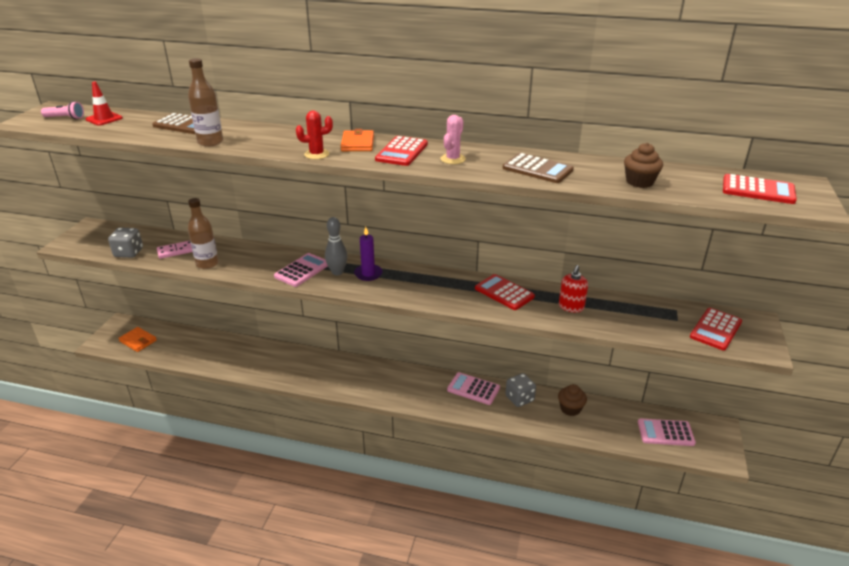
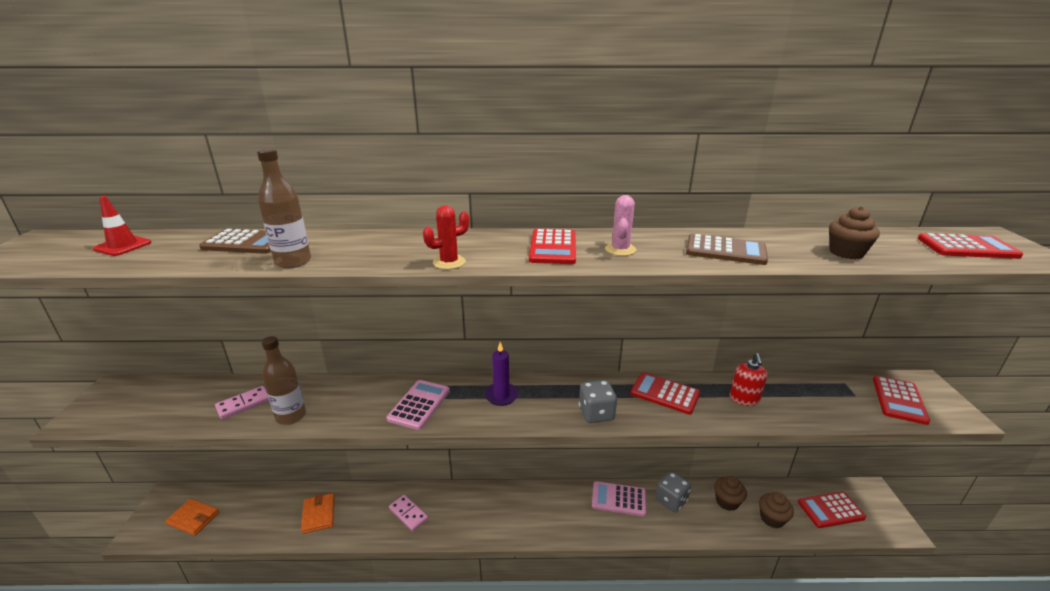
camera: 15 degrees left, 5 degrees down
pink flashlight [41,101,84,119] -> none
grey dice [108,227,143,258] -> grey dice moved to [579,380,617,423]
grey bowling pin [325,217,348,275] -> none
orange wallet [341,129,374,151] -> orange wallet moved to [301,493,335,534]
pink calculator [638,418,696,446] -> red calculator [798,491,866,528]
none -> pink domino [389,495,428,531]
none -> brown cupcake [759,492,794,528]

